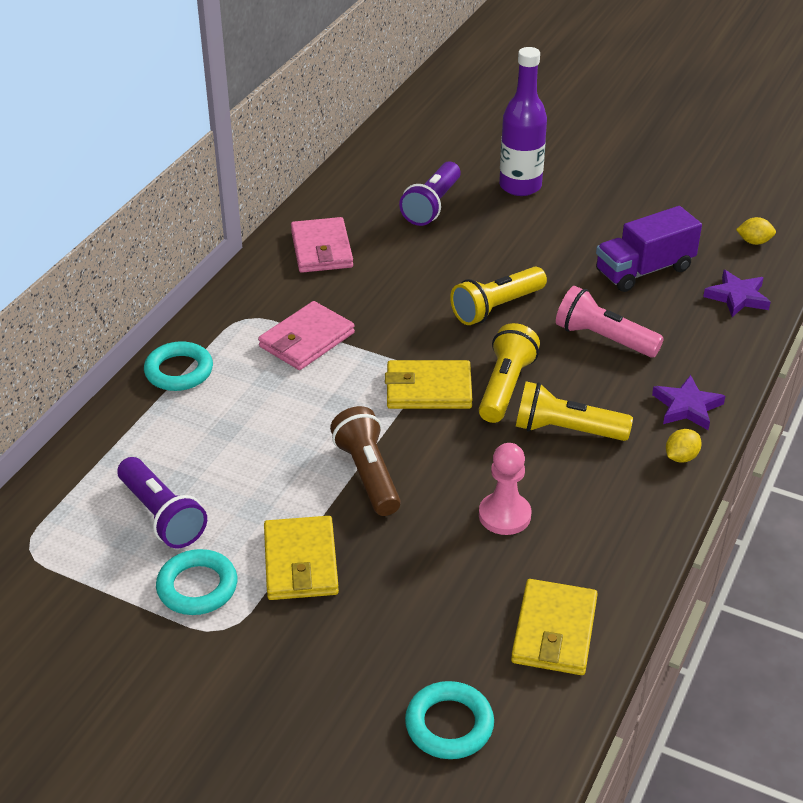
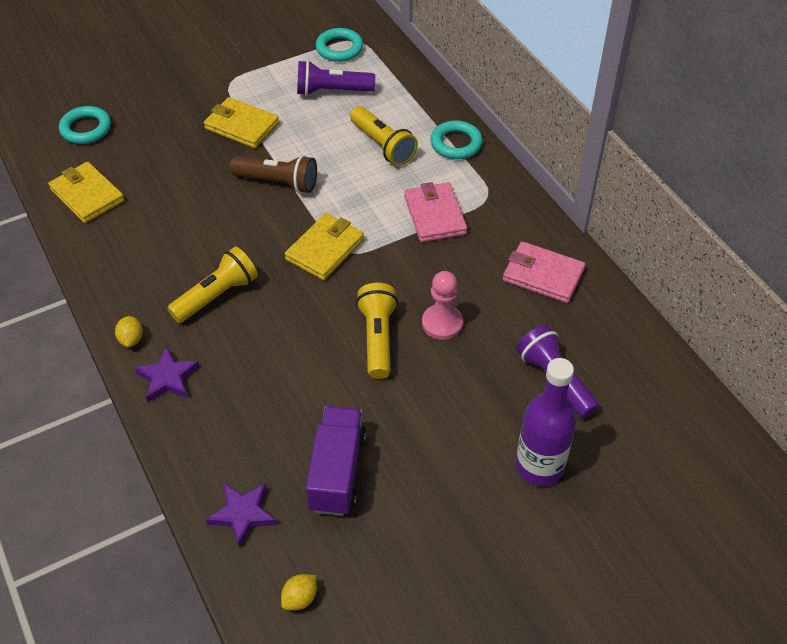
camera: 125 degrees right, 10 degrees up
turquoise ring [156,549,237,615] -> turquoise ring moved to [316,28,363,62]
yellow flashlight [479,323,540,423] -> yellow flashlight moved to [350,106,418,166]
pink pawn [479,443,531,535] -> pink pawn moved to [422,271,463,340]
pink flashlight [556,286,664,357] -> none

